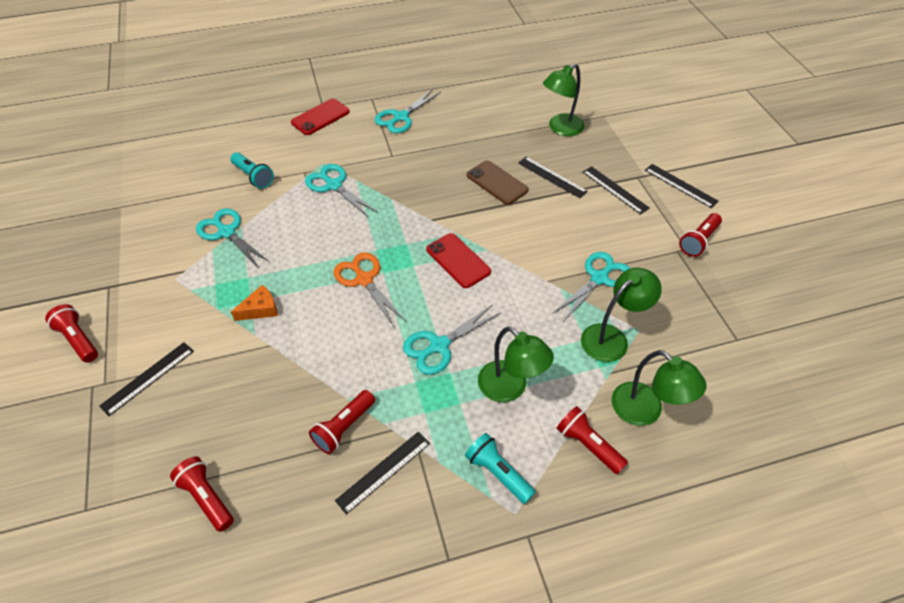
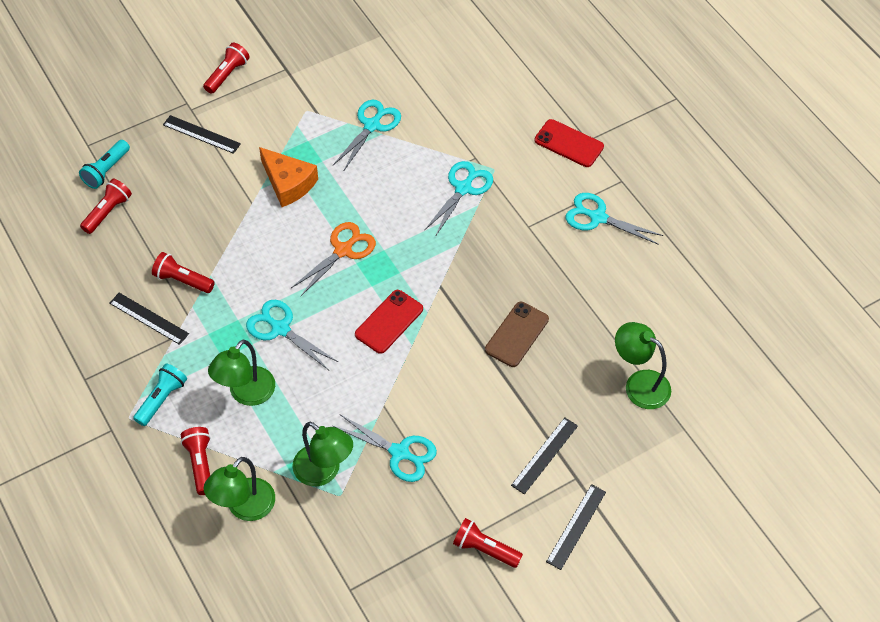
camera: 75 degrees right, 5 degrees up
turquoise flashlight [230,152,274,189] -> turquoise flashlight moved to [79,140,130,189]
orange cheese [231,285,278,321] -> orange cheese [259,147,318,207], size x1.62
black ruler [518,157,588,198] -> none
red flashlight [557,406,628,474] -> red flashlight turned 45 degrees counterclockwise [181,427,211,495]

